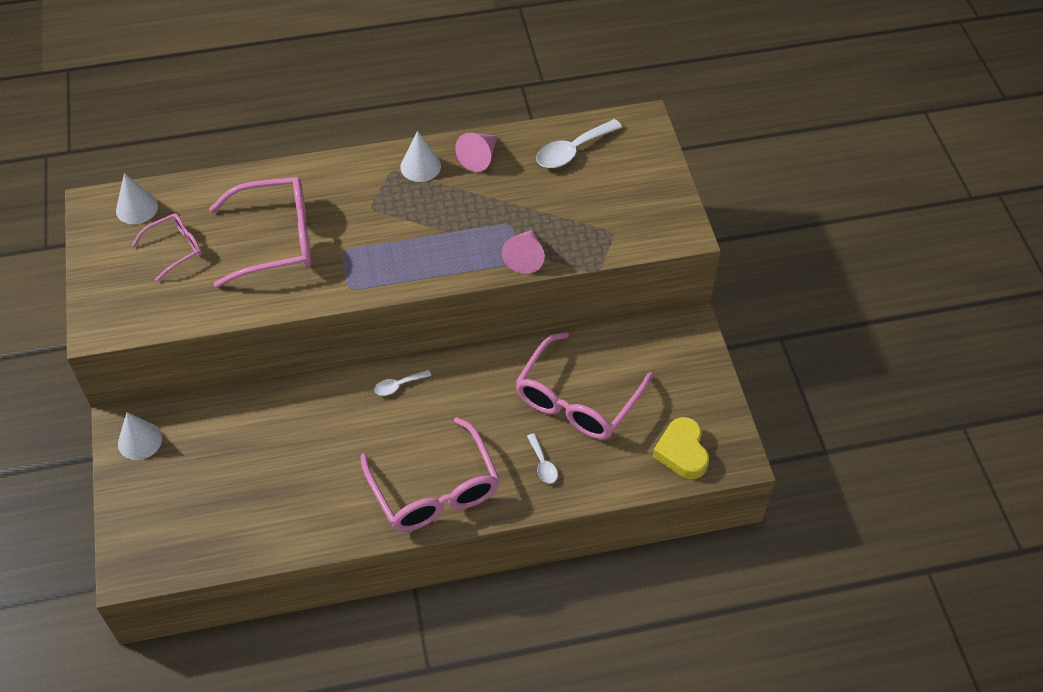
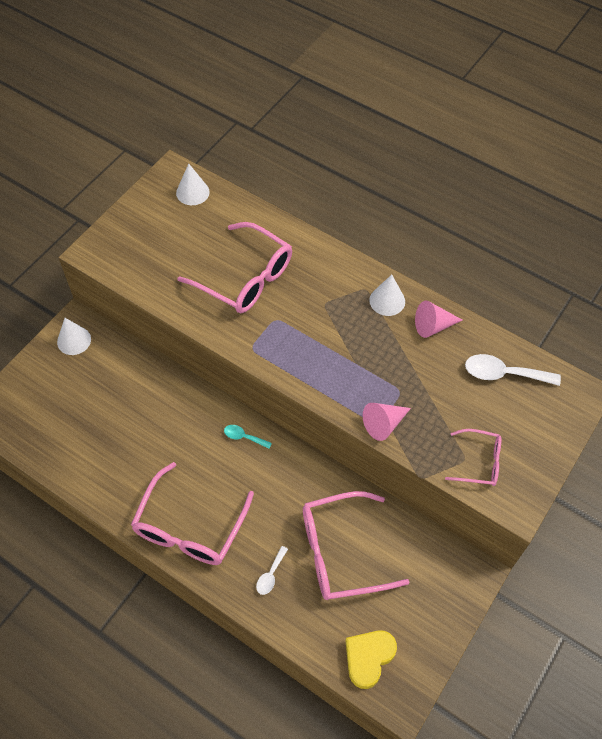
camera: 45 degrees right, 5 degrees up
pink glasses [131,213,202,281] -> pink glasses moved to [445,429,501,486]
white spoon [374,370,431,396] -> turquoise spoon [224,425,272,449]

